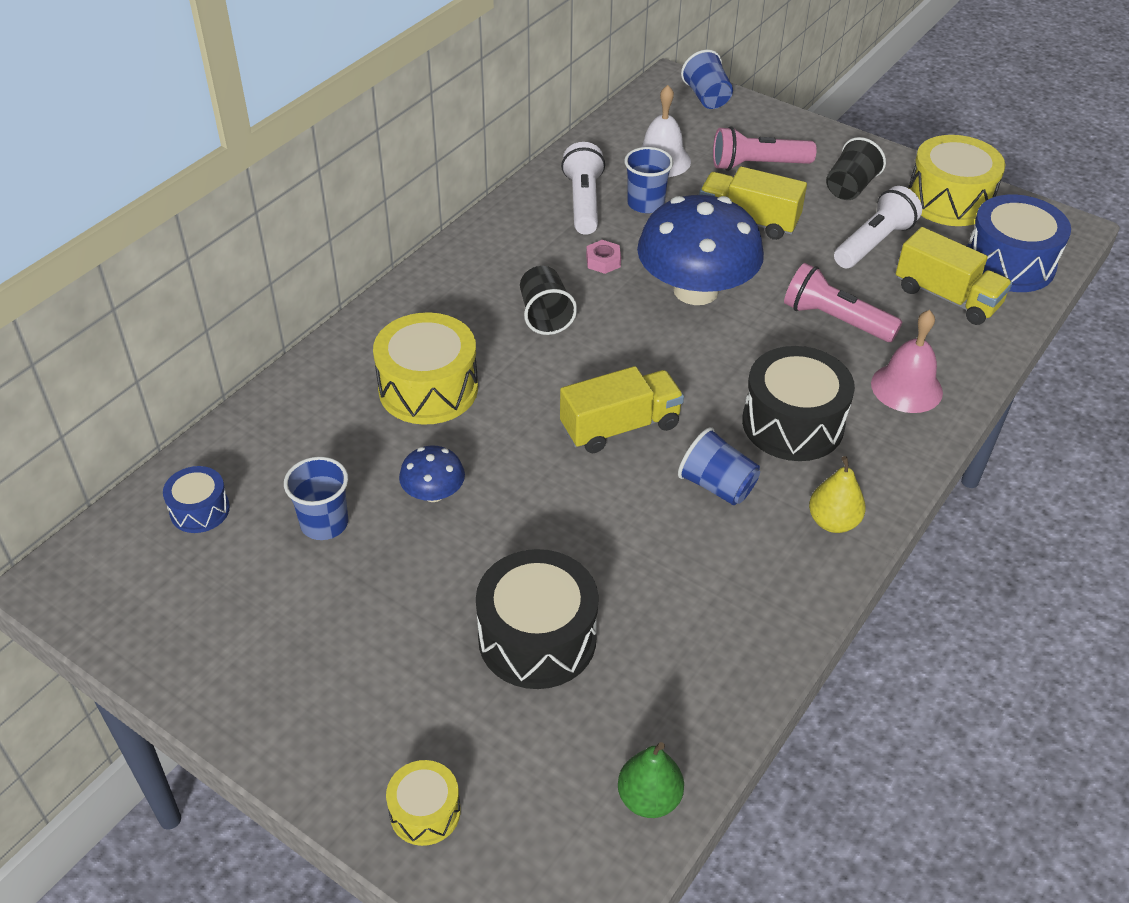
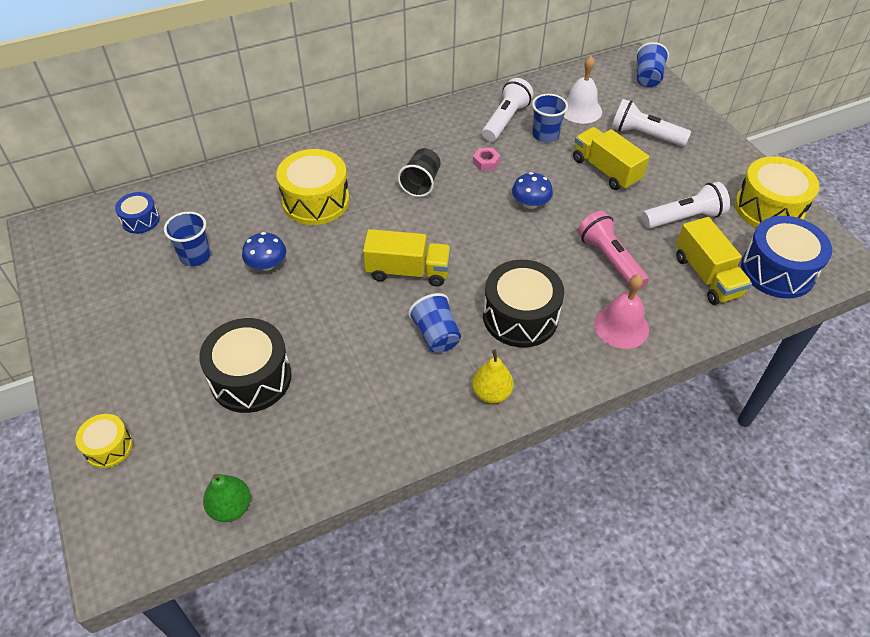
camera: 30 degrees right, 5 degrees up
blue mushroom [637,195,764,305] -> blue mushroom [512,172,553,209], size x0.45
pink flashlight [713,126,817,171] -> white flashlight [611,99,691,147]
black cup [826,137,886,200] -> none

